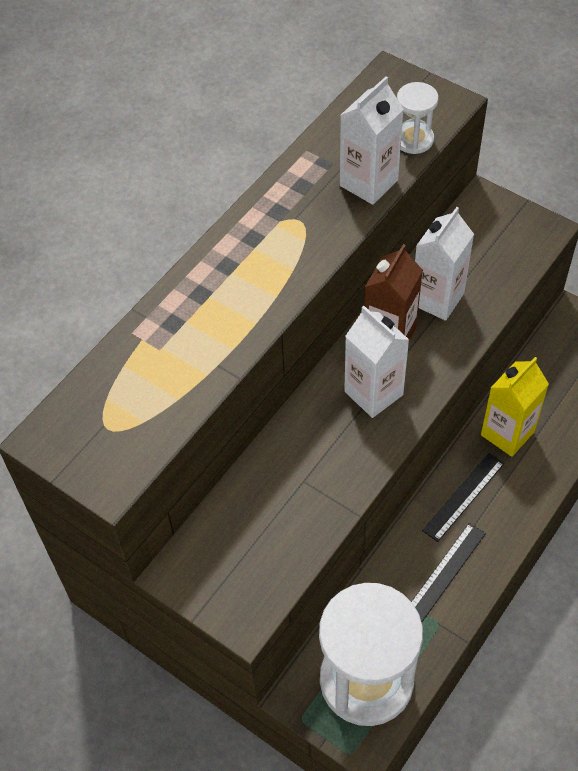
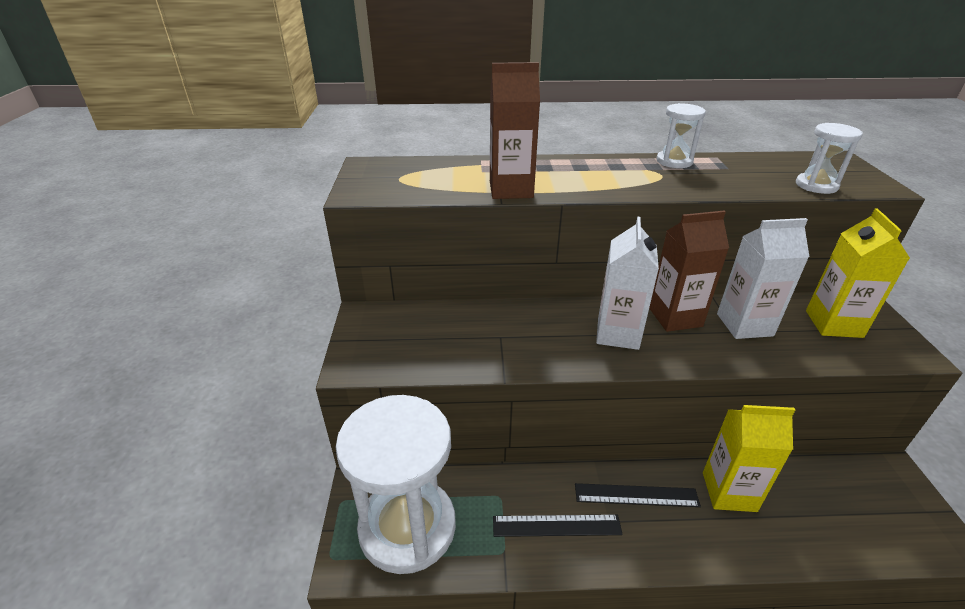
camera: 50 degrees right, 20 degrees down
white carton [340,76,404,205] -> none
none -> brown carton [490,62,540,199]
none -> white hourglass [656,103,706,168]
none -> yellow carton [806,208,910,338]

